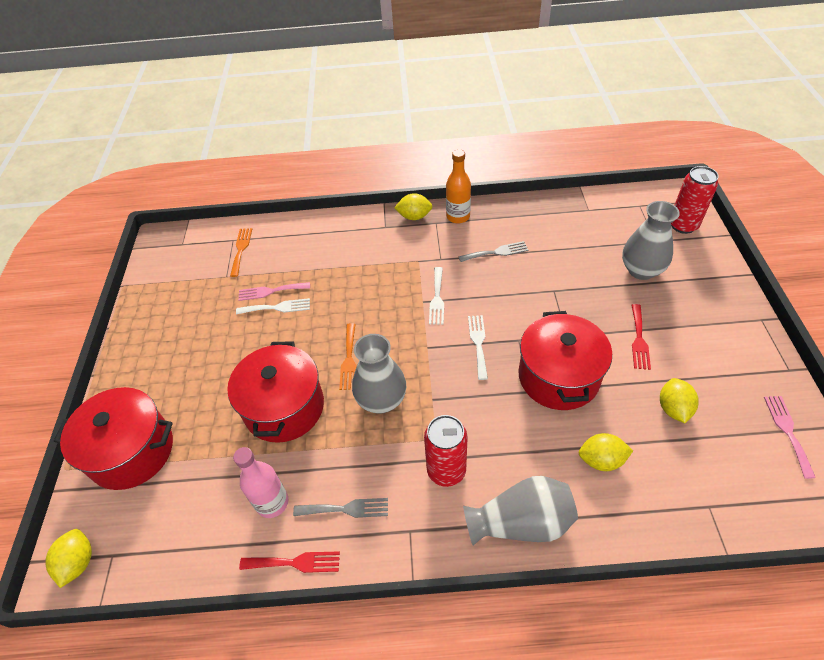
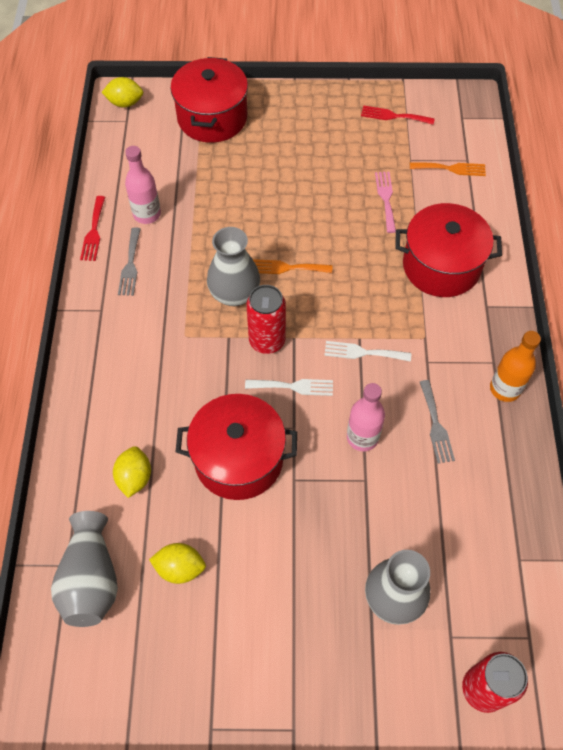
camera: 90 degrees right, 10 degrees up
red pot [227,341,324,443] -> red pot moved to [395,203,502,297]
white fork [236,298,310,315] -> none
yellow lemon [394,193,433,220] -> none
red can [424,415,468,487] -> red can moved to [246,285,286,354]
grey vase [463,476,578,545] -> grey vase moved to [51,511,118,627]
red fork [631,304,651,370] -> red fork moved to [361,105,435,125]
pink fork [764,396,816,479] -> none
none -> pink bottle [347,383,385,451]

